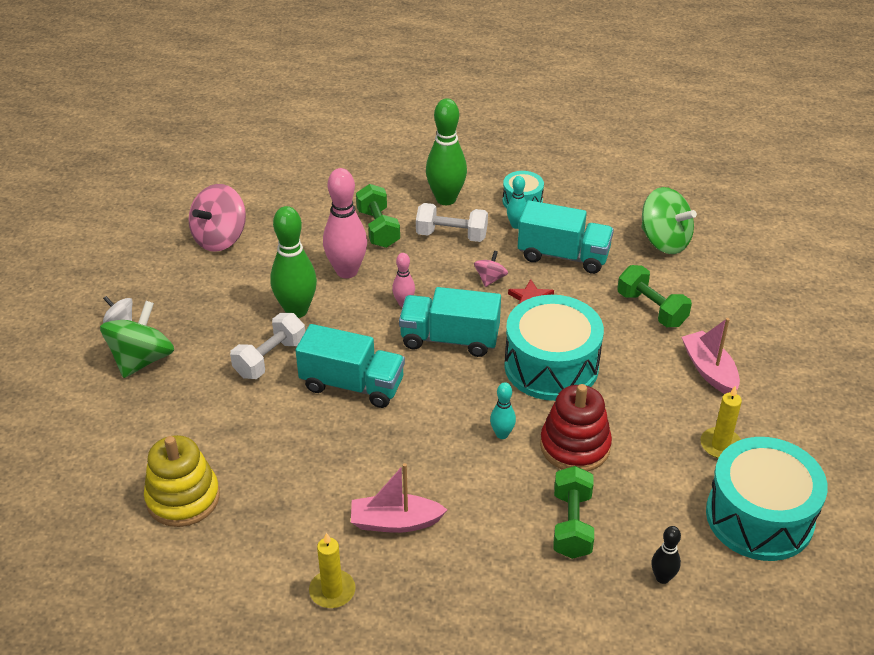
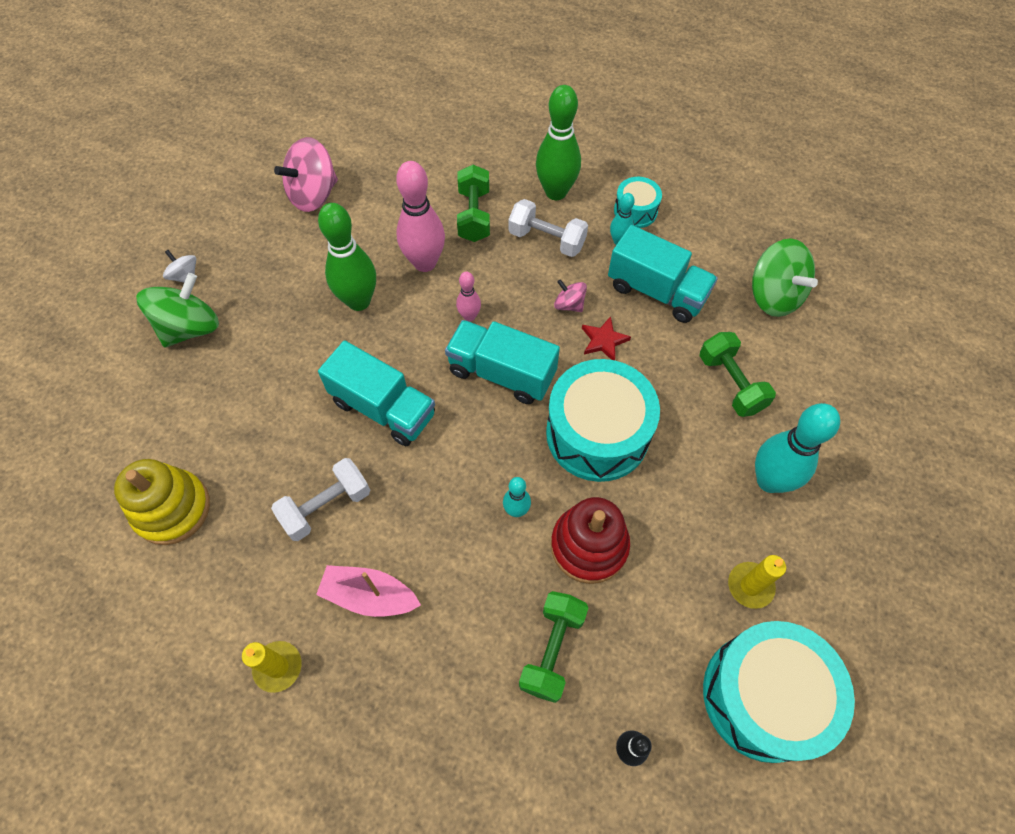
camera: 15 degrees right, 20 degrees up
white dumbbell [230,313,305,379] -> white dumbbell moved to [271,458,370,541]
pink spinning top [474,251,508,287] -> pink spinning top turned 90 degrees counterclockwise [554,279,587,312]
pink boat [682,318,740,394] -> turquoise bowling pin [755,403,840,493]

